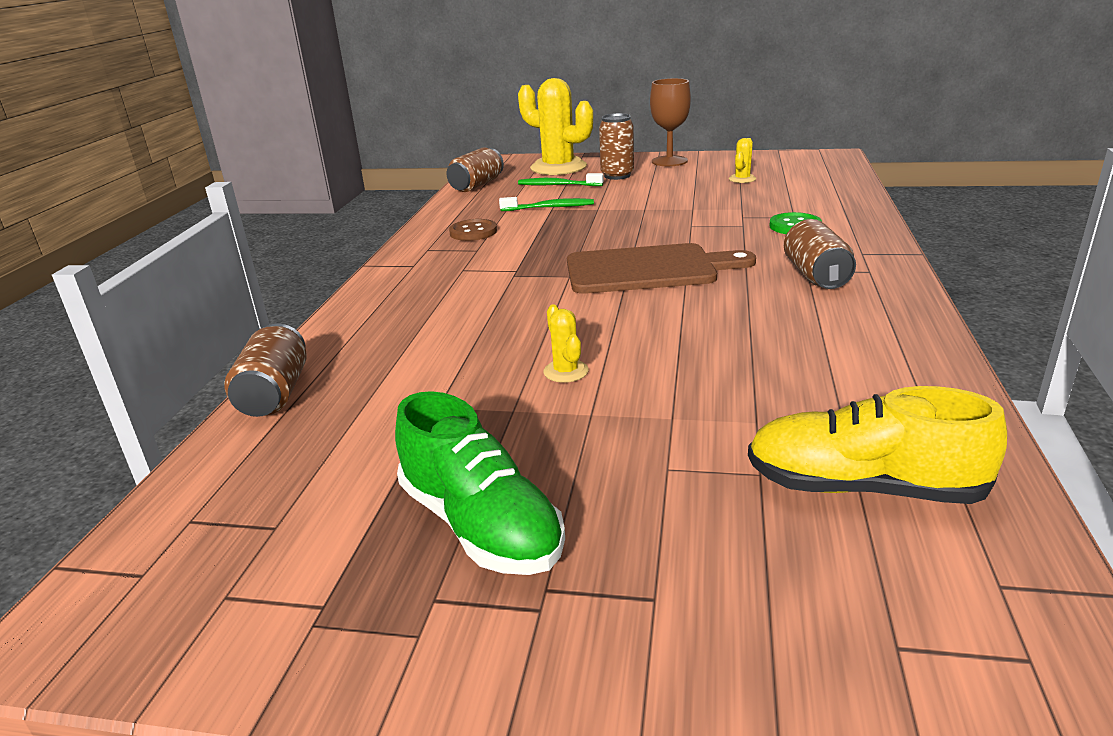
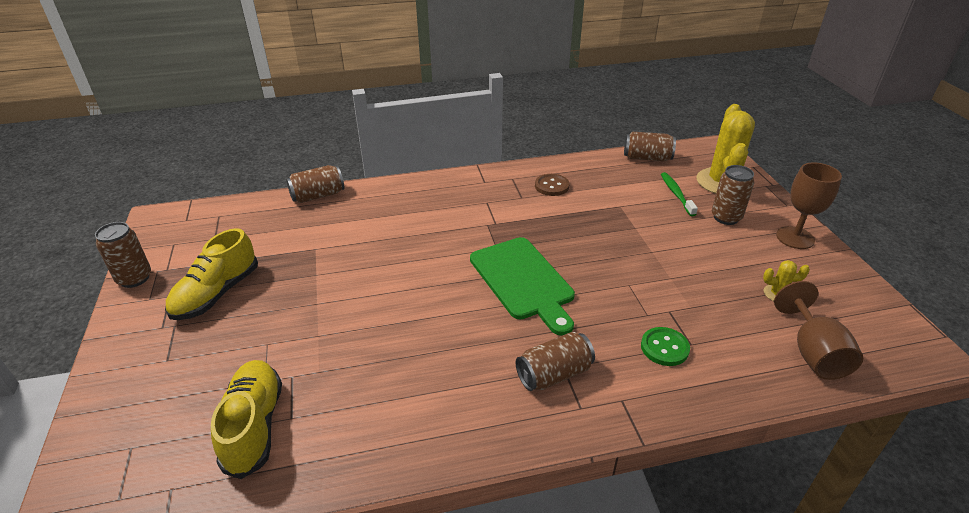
camera: 65 degrees right, 10 degrees up
green shoe [395,391,565,575] -> yellow shoe [165,228,258,320]
green toothbrush [499,197,594,211] -> none
yellow cactus [543,304,589,383] -> none
brown cutting board [567,243,756,294] -> green cutting board [470,237,575,336]
none -> brown can [95,222,151,288]
none -> brown goblet [774,281,863,380]

